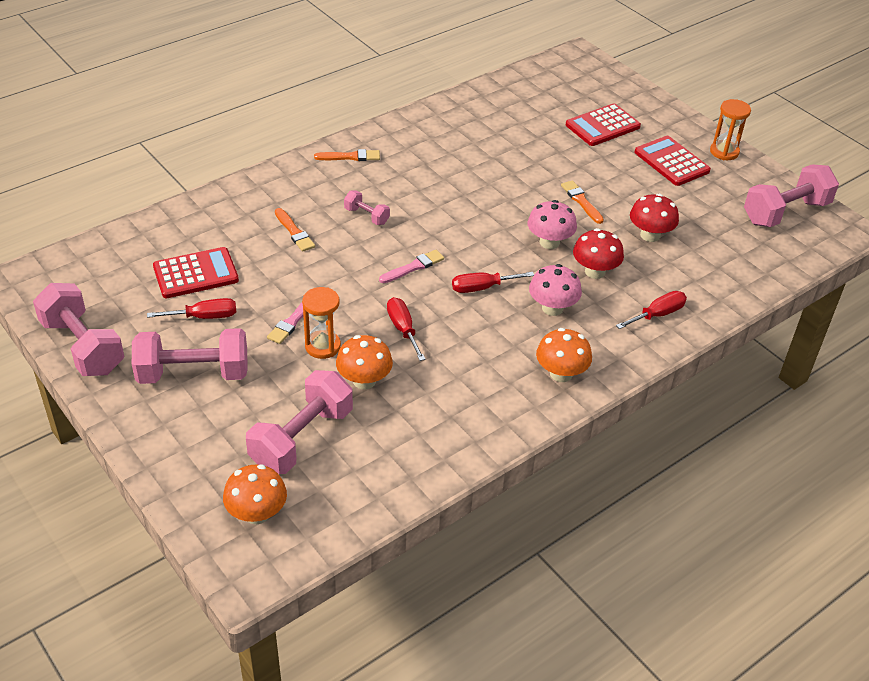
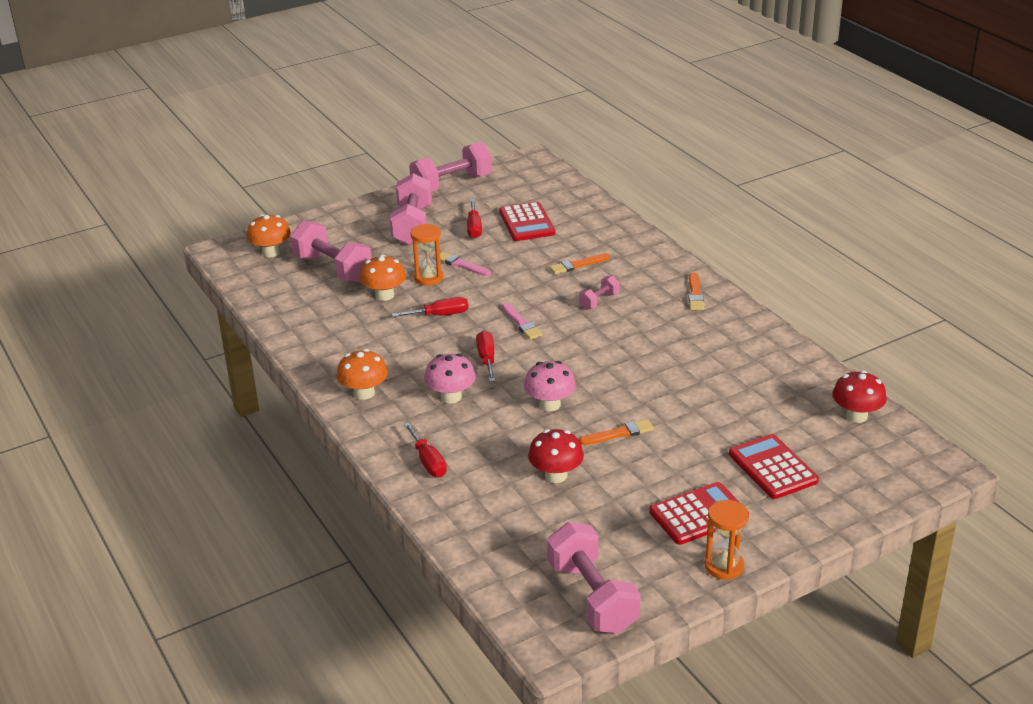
camera: 100 degrees right, 10 degrees down
red mushroom [573,228,624,279] -> red mushroom moved to [832,370,887,423]

